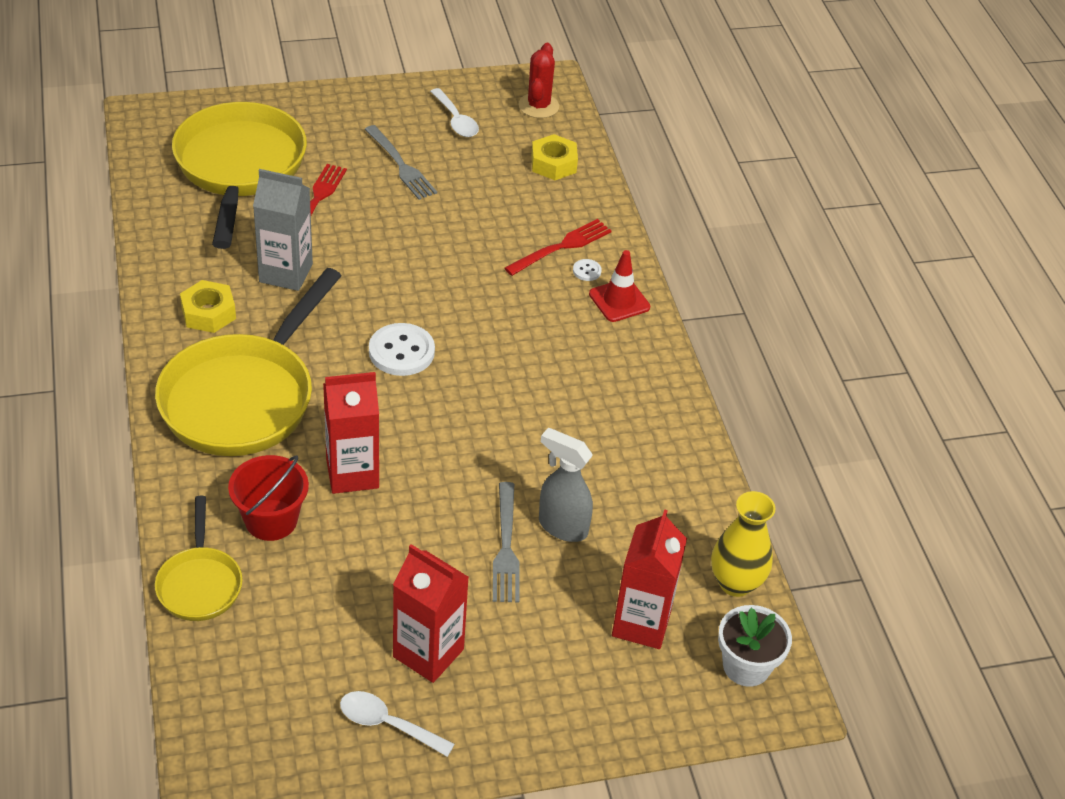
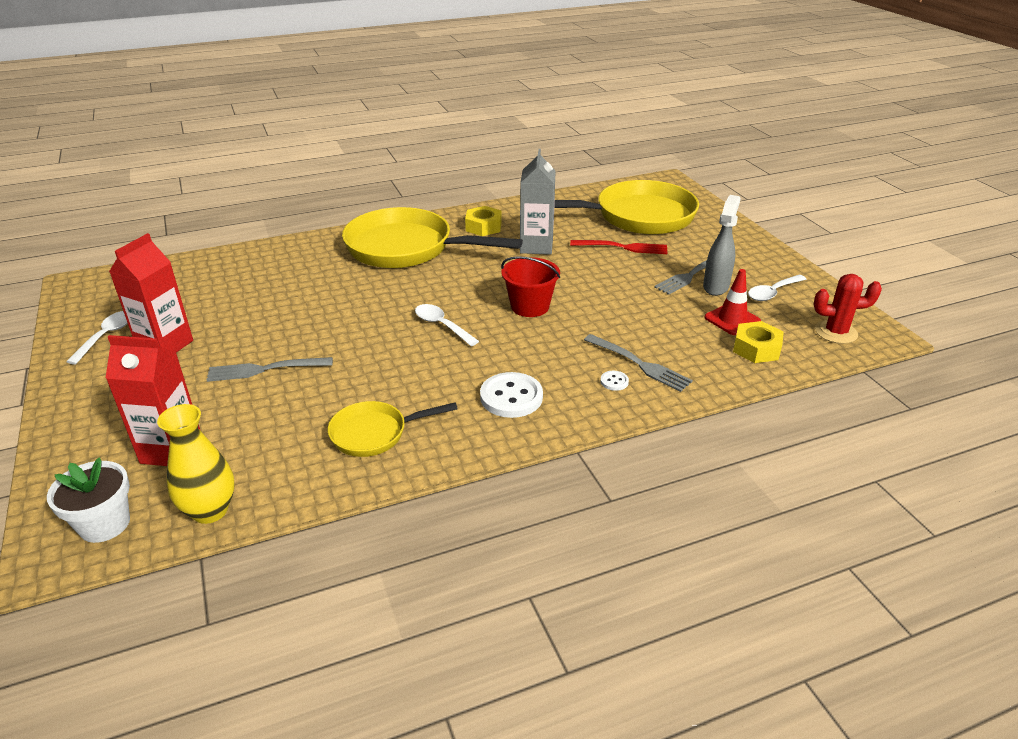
camera: 85 degrees right, 10 degrees down
yellow pan [155,496,243,621] -> yellow pan moved to [328,401,458,457]
red bucket [228,455,309,541] -> red bucket moved to [501,256,560,317]
red carton [323,372,379,494] -> none
white button [369,323,435,376] -> white button moved to [480,372,543,418]
red fork [505,219,612,276] -> grey fork [584,334,693,392]
grey spray bottle [539,428,593,542] -> grey spray bottle moved to [703,195,741,296]
red traffic cone [589,250,650,322] -> red traffic cone moved to [704,269,761,335]
none -> white spoon [415,304,479,346]

